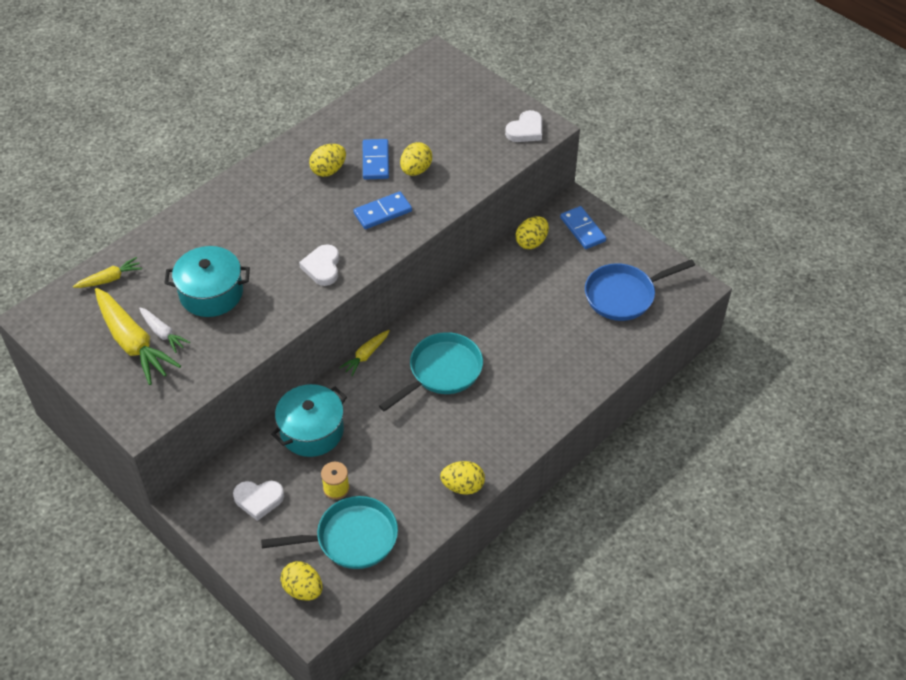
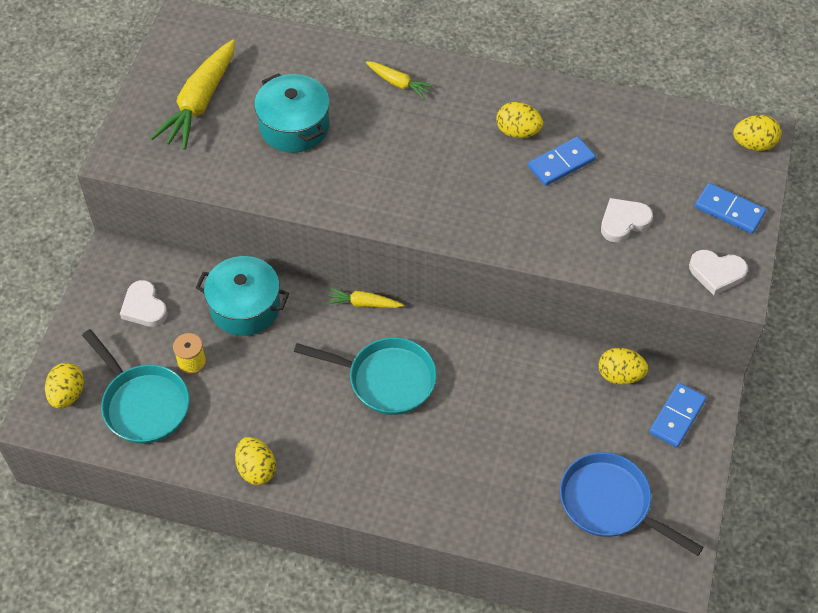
camera: 60 degrees right, 5 degrees up
yellow carrot [73,257,142,288] -> yellow carrot moved to [366,61,433,99]
white carrot [139,307,190,353] -> none
white heart [299,244,339,286] -> white heart moved to [601,198,653,242]
blue domino [353,191,412,229] -> blue domino moved to [695,183,766,234]
yellow egg [400,142,432,176] -> yellow egg moved to [733,115,782,151]

